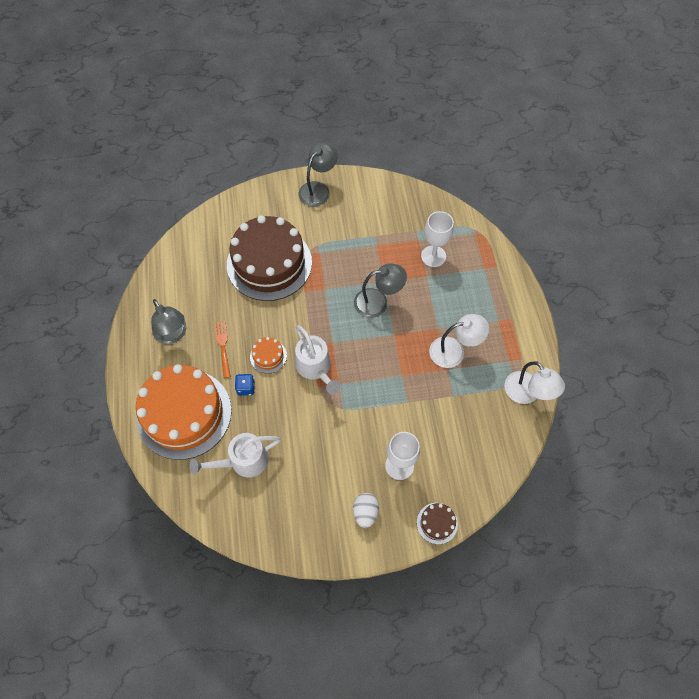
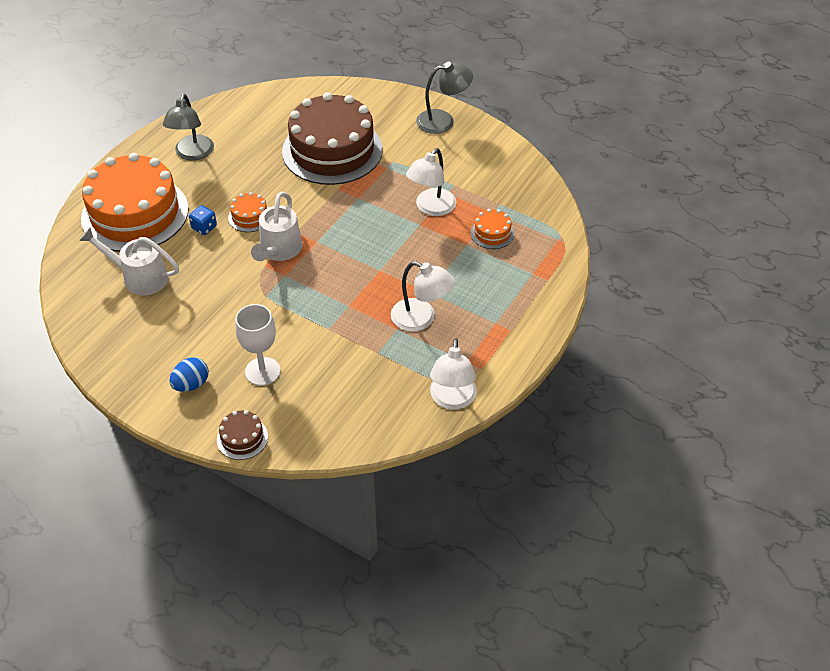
camera: 40 degrees right, 15 degrees down
orange fork [214,321,231,378] -> none
white egg [353,493,379,528] -> blue egg [169,357,209,392]
grey lamp [354,263,407,318] -> none
white goblet [421,211,454,267] -> orange cake [471,209,514,249]
none -> white lamp [406,148,456,216]

